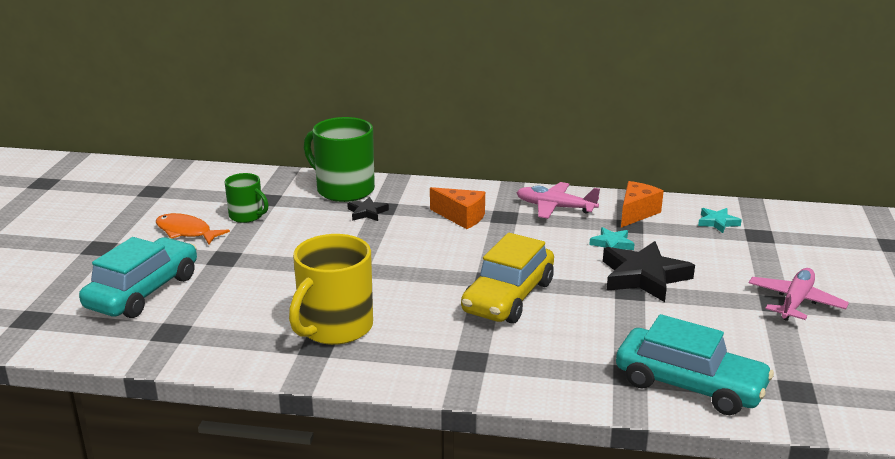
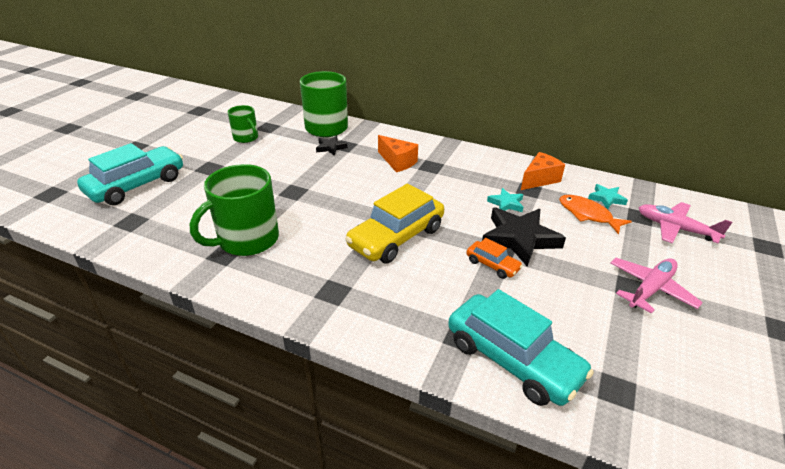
camera: 15 degrees right, 10 degrees up
orange fish [156,213,230,244] -> orange fish moved to [559,195,632,234]
yellow mug [289,234,373,345] -> green mug [190,164,279,256]
pink plane [516,182,600,219] -> pink plane moved to [638,202,732,244]
none -> orange car [466,238,523,279]

